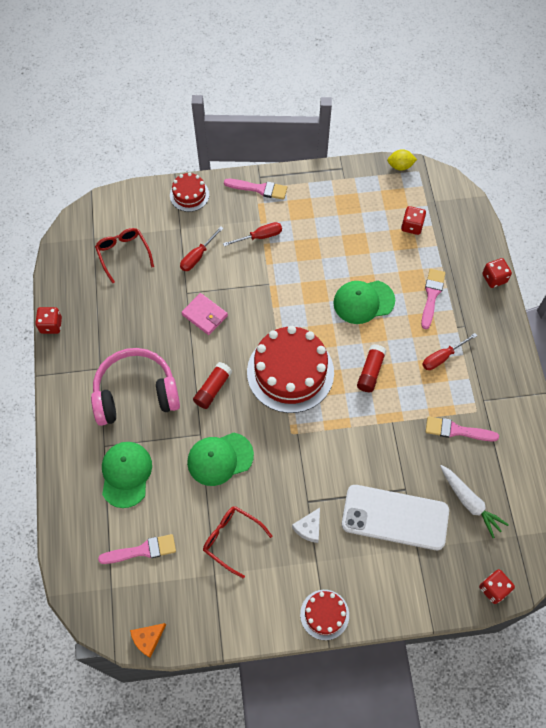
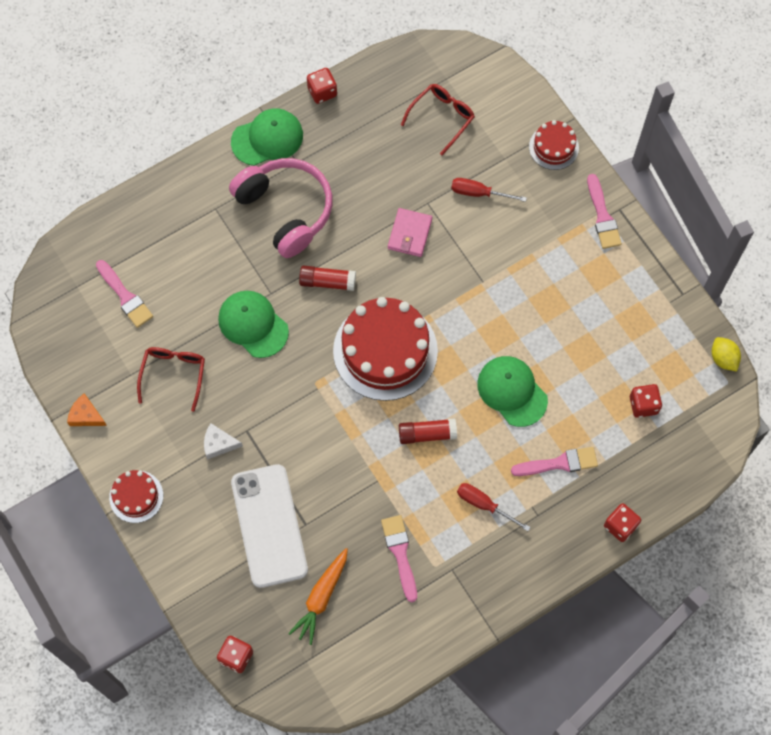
camera: 65 degrees right, 5 degrees up
green cap [102,442,152,508] -> green cap moved to [231,108,303,166]
orange cheese [130,623,166,658] -> orange cheese moved to [67,393,107,426]
red screwdriver [223,222,282,246] -> none
white carrot [440,465,509,538] -> orange carrot [288,548,348,645]

